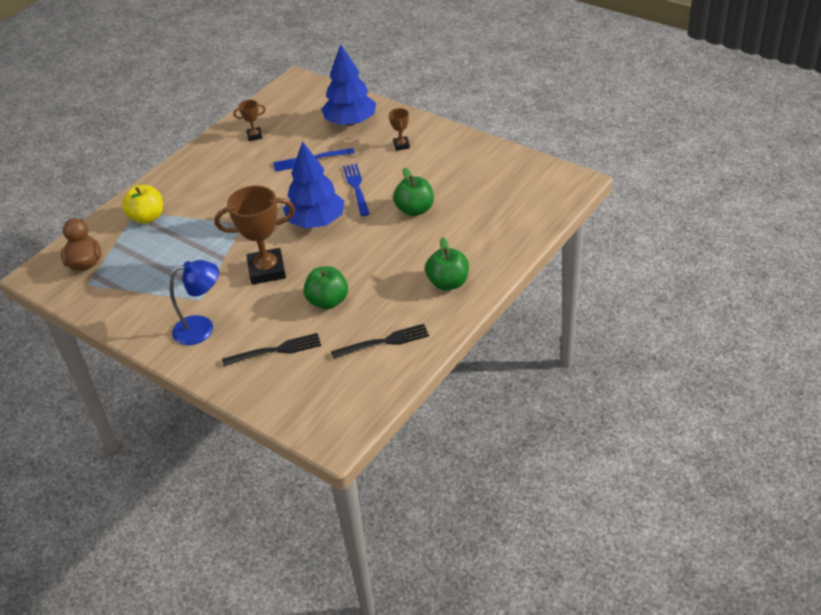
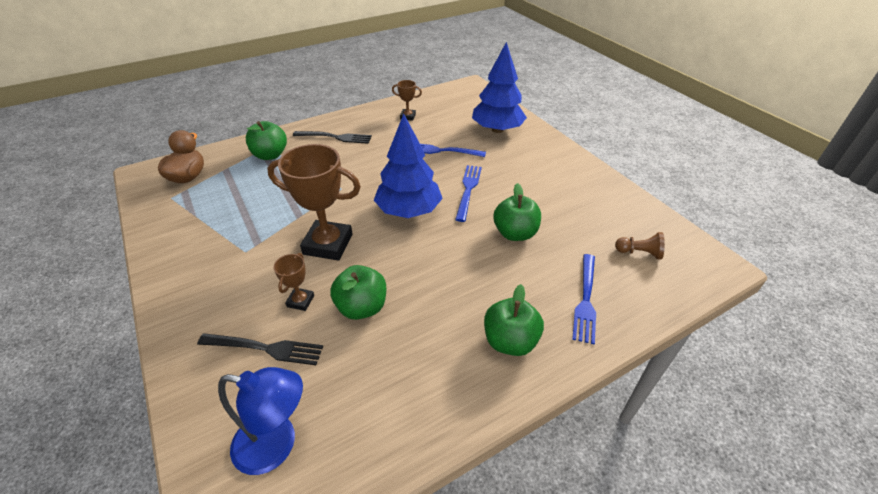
camera: 20 degrees right, 0 degrees up
yellow apple [122,185,163,224] -> green apple [246,121,287,160]
blue lamp [170,260,219,345] -> blue lamp moved to [218,367,303,475]
black fork [331,324,429,359] -> black fork moved to [293,131,372,144]
brown trophy [389,108,410,151] -> brown trophy moved to [273,253,314,311]
none -> blue fork [572,254,596,344]
none -> brown pawn [615,232,665,259]

